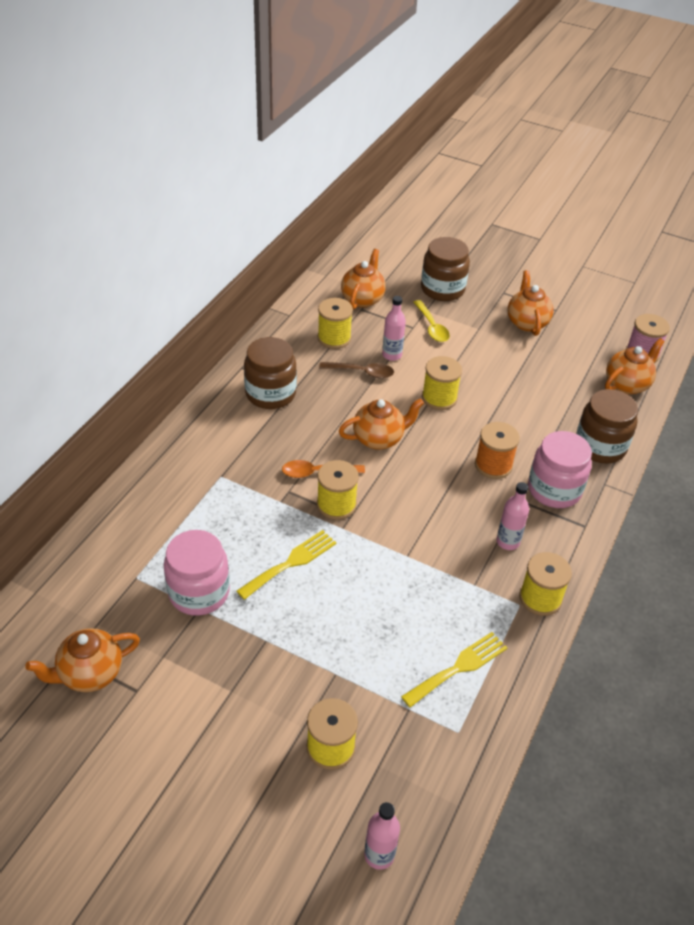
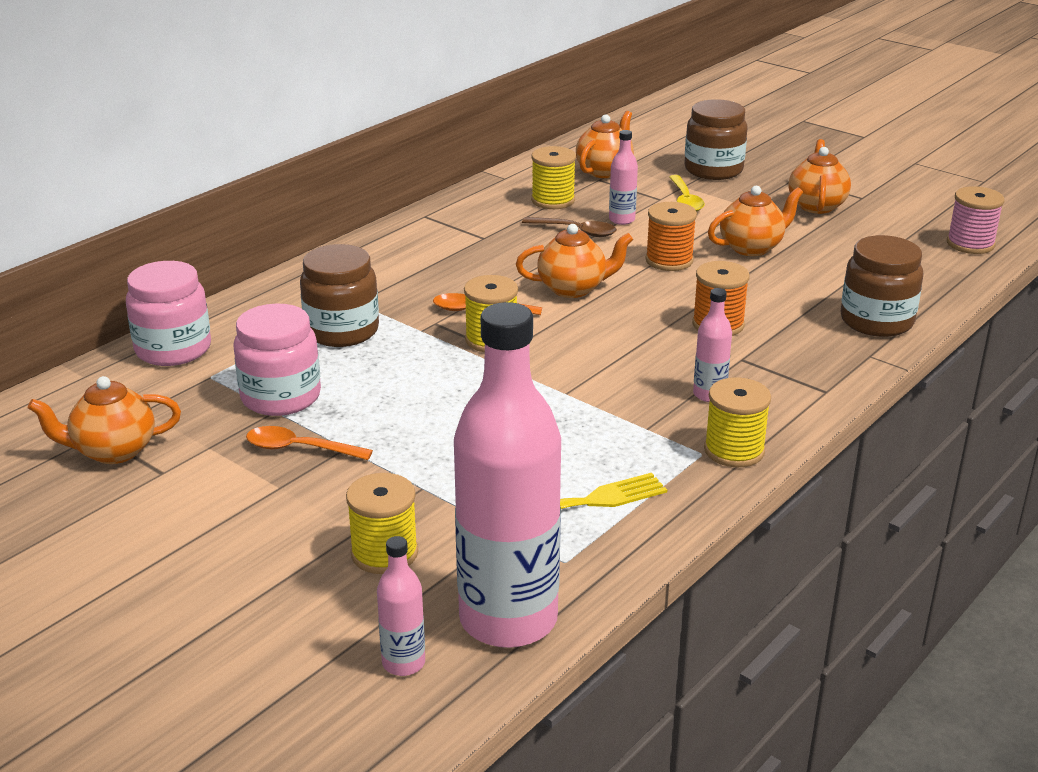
camera: 15 degrees right, 15 degrees down
yellow fork [237,530,337,600] -> none
brown jar [244,337,297,409] -> brown jar moved to [300,244,379,347]
yellow spool [422,356,462,410] -> orange spool [645,202,697,271]
pink jar [528,431,592,508] -> pink jar moved to [126,261,211,366]
orange teapot [605,338,665,394] -> orange teapot moved to [708,186,803,256]
none -> orange spoon [246,426,373,460]
none -> pink bottle [454,302,561,648]

